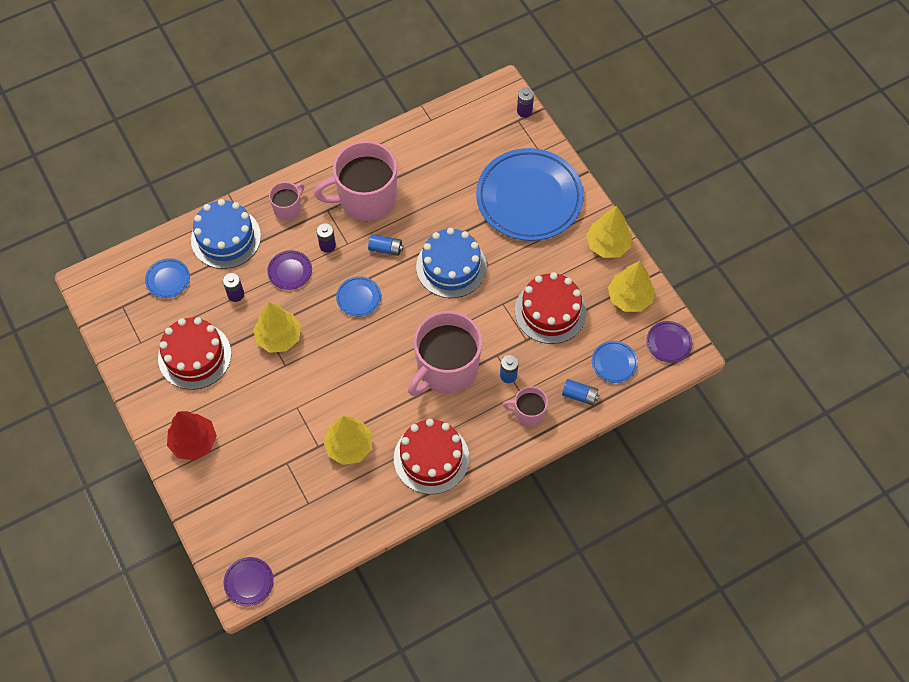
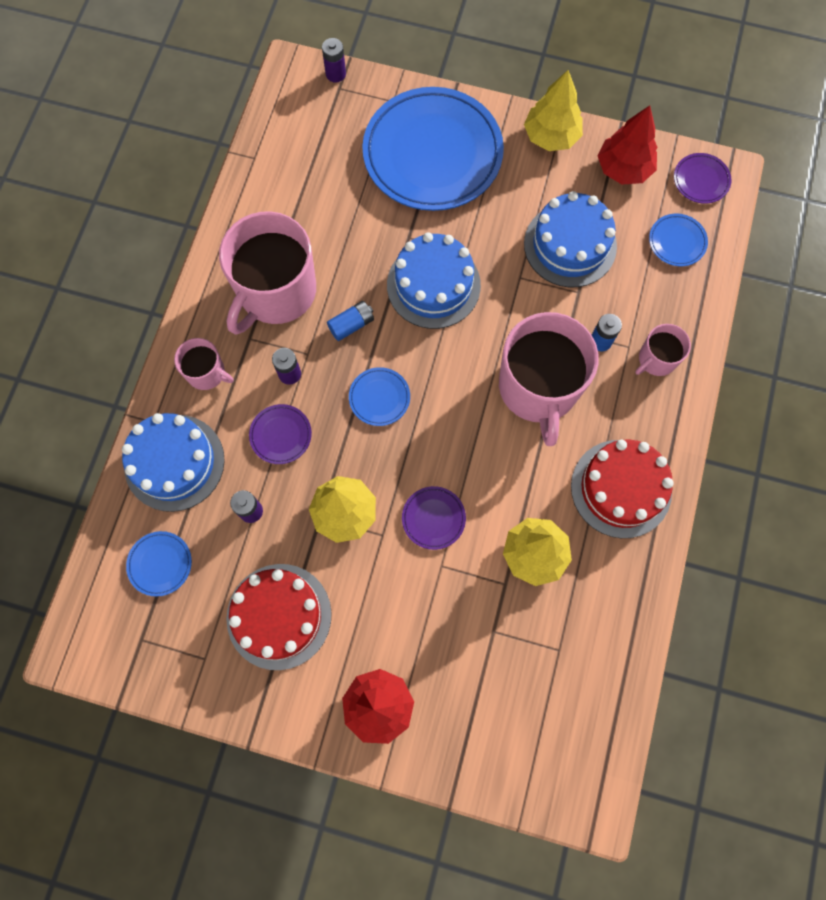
camera: 45 degrees left, 10 degrees up
purple plate [224,557,274,606] -> purple plate moved to [402,486,466,550]
pink mug [269,182,304,221] -> pink mug turned 120 degrees clockwise [174,338,233,390]
red cake [515,272,587,344] -> blue cake [524,191,617,287]
blue battery [562,379,599,405] -> none
yellow tree [608,261,655,312] -> red tree [598,105,657,185]

